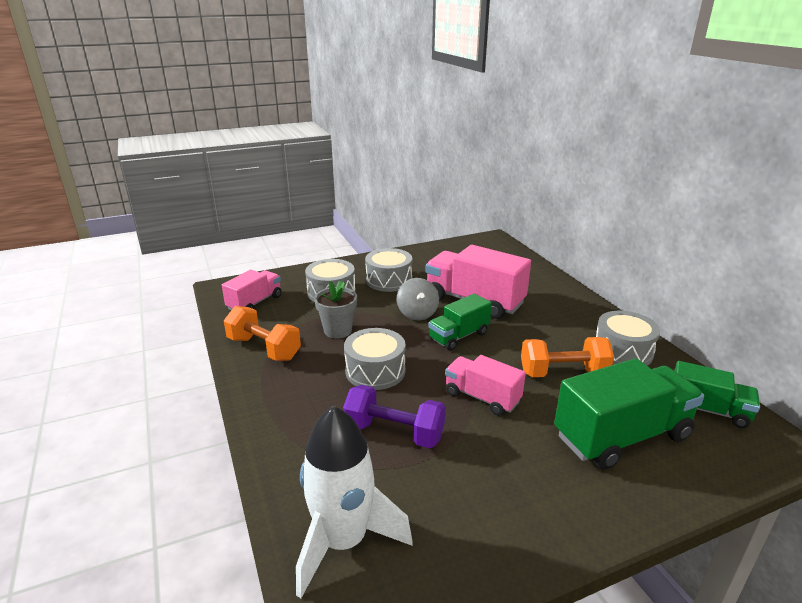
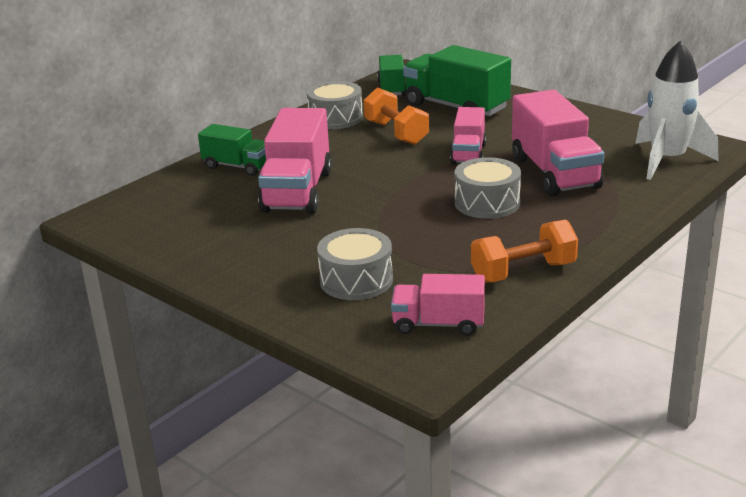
camera: 115 degrees left, 0 degrees up
orange dumbbell [224,306,301,361] -> orange dumbbell turned 60 degrees clockwise [471,220,578,283]
grey flower pot [314,281,357,339] -> none
purple dumbbell [343,385,446,448] -> pink truck [512,90,604,196]
grey drum [365,248,412,292] -> none
grey spinning top [397,278,439,320] -> none
green truck [429,293,492,351] -> green truck moved to [198,124,266,176]

